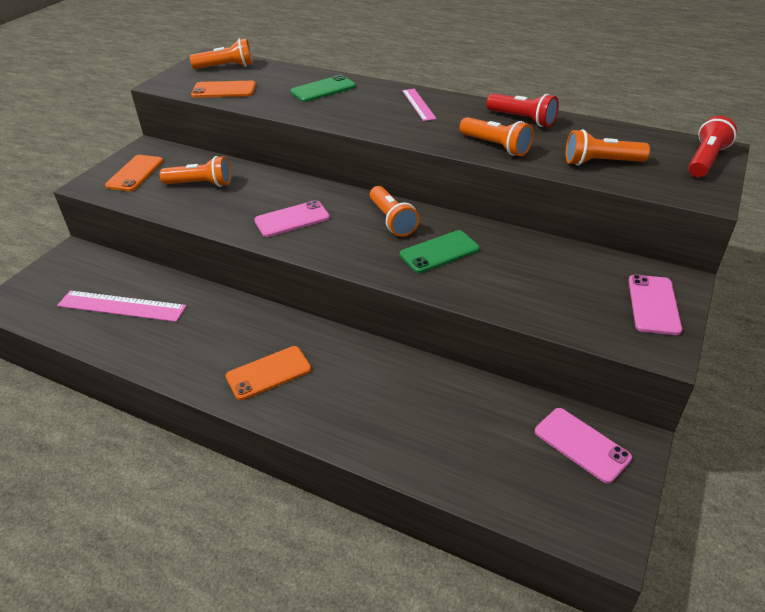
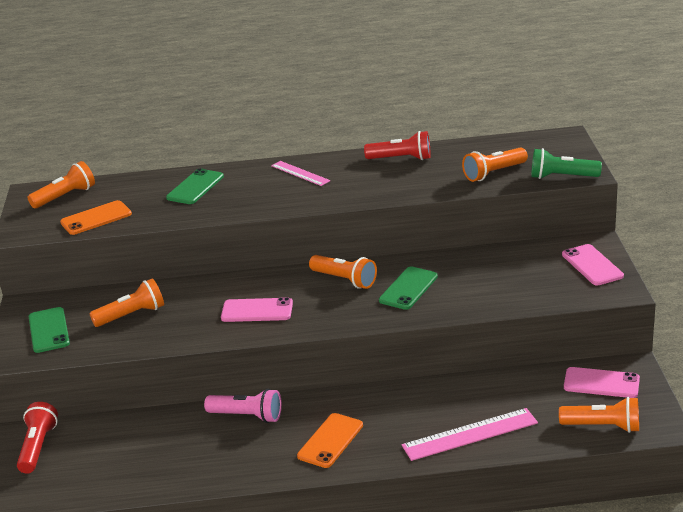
camera: 30 degrees left, 10 degrees down
pink ruler [57,291,186,322] -> pink ruler moved to [402,408,538,461]
orange phone [105,155,163,191] -> green phone [29,307,70,353]
pink phone [254,200,330,237] -> pink phone turned 60 degrees clockwise [221,297,293,322]
orange flashlight [459,117,534,156] -> orange flashlight moved to [559,397,639,433]
red flashlight [688,116,737,177] -> red flashlight moved to [17,402,58,474]
none -> pink flashlight [204,389,282,423]
none -> green flashlight [531,148,602,179]

